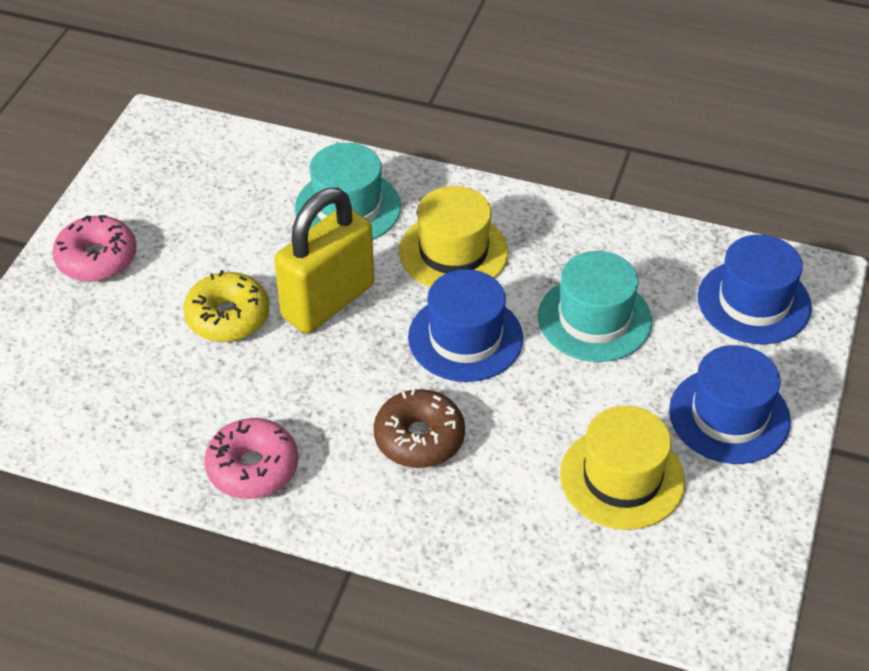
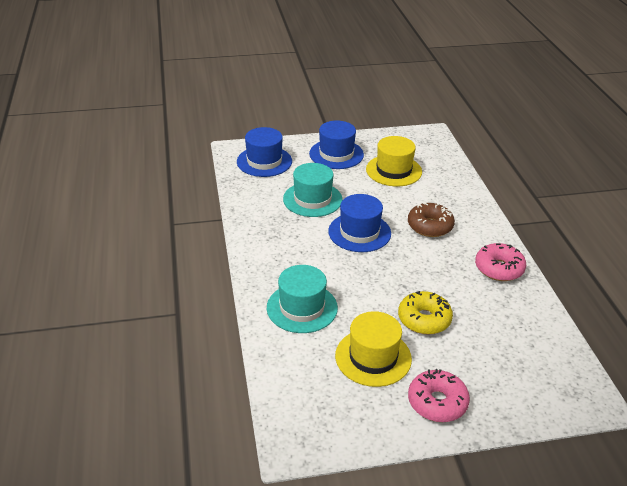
camera: 120 degrees left, 10 degrees down
yellow padlock [274,188,374,333] -> none
yellow hat [399,186,509,287] -> yellow hat moved to [335,311,412,387]

